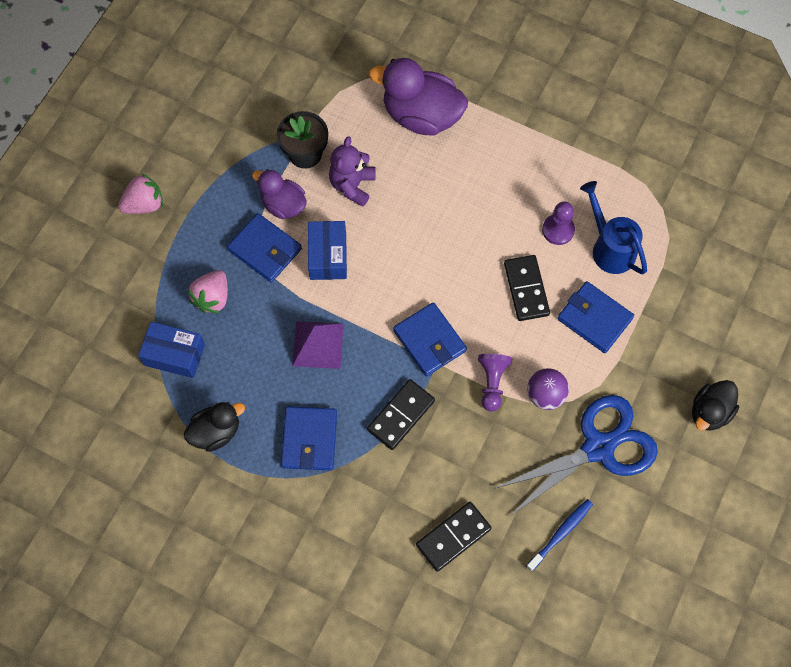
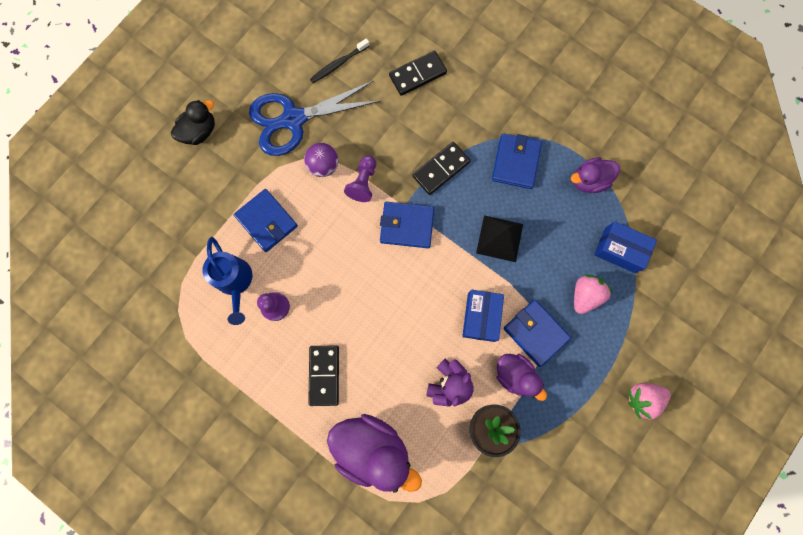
camera: 170 degrees left, 10 degrees up
black duck [184,402,245,452] -> purple duck [571,157,620,193]
purple pyramid [292,321,344,369] -> black pyramid [476,215,523,262]
blue wallet [393,302,467,376] -> blue wallet turned 60 degrees counterclockwise [380,201,434,248]
black domino [504,255,550,321] -> black domino moved to [308,345,339,406]
blue toothbrush [526,499,593,571] -> black toothbrush [310,38,370,83]

